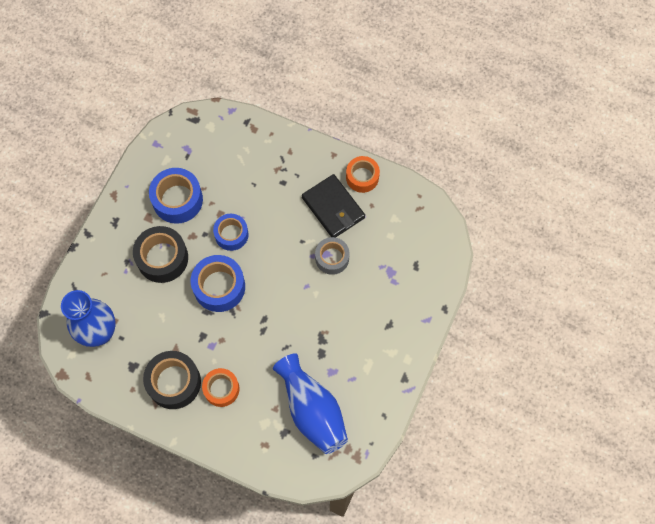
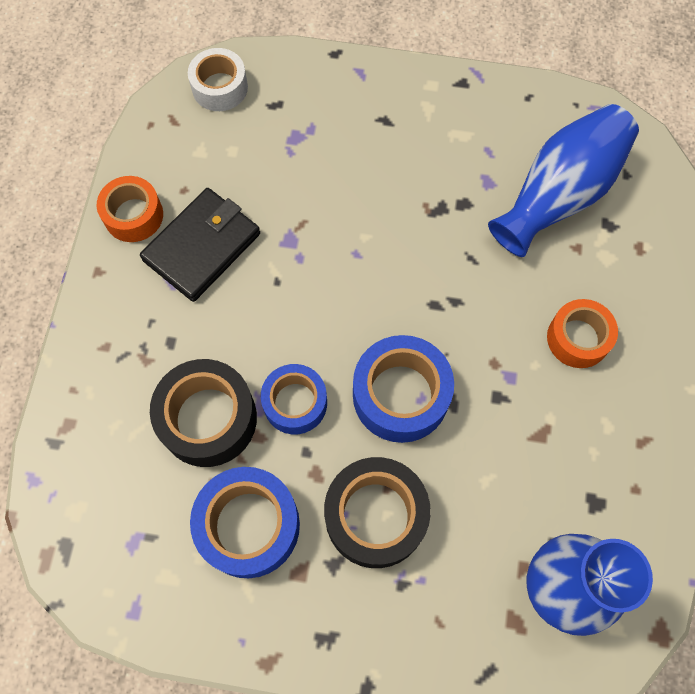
camera: 105 degrees left, 0 degrees up
black tape [143,351,201,409] -> black tape moved to [150,359,257,467]
grey tape [315,237,350,275] -> none
none -> white tape [188,48,248,111]

